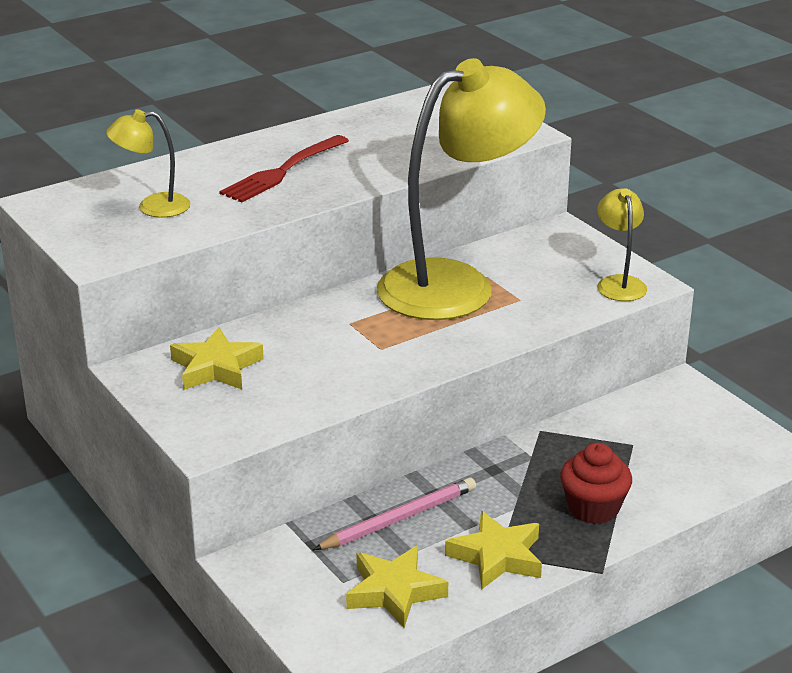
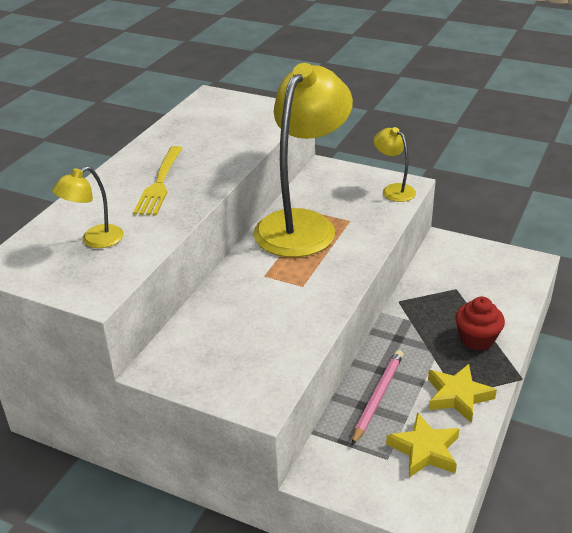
camera: 30 degrees left, 5 degrees up
yellow star [170,327,264,390] -> none
red fork [219,135,349,203] -> yellow fork [133,146,183,216]

